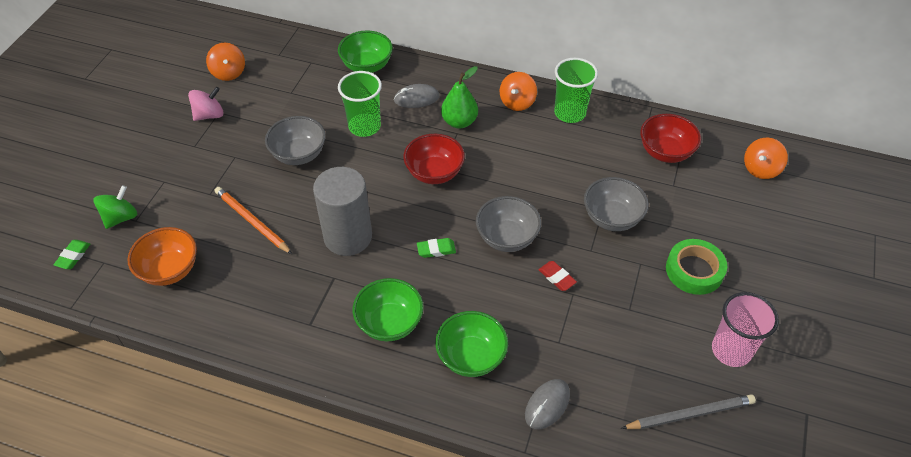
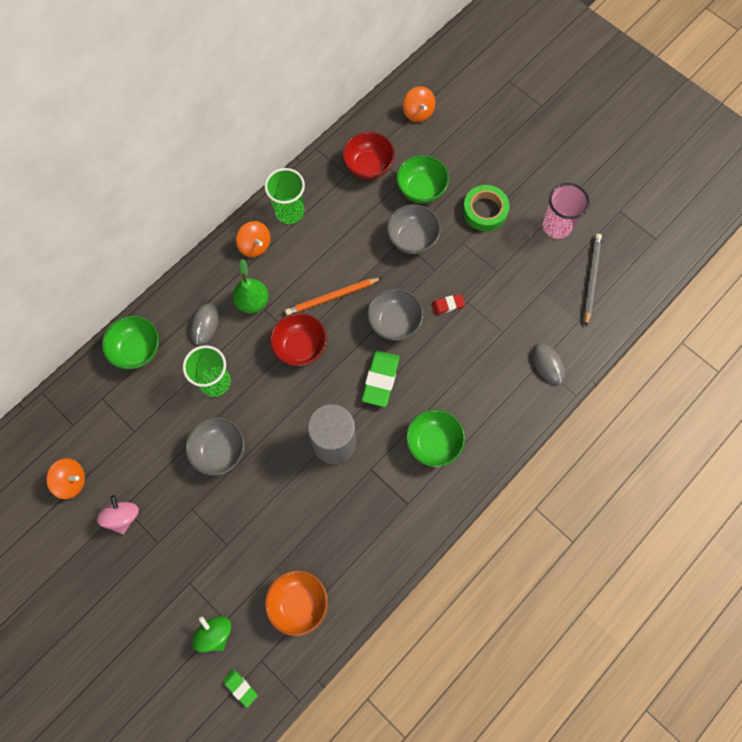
camera: 65 degrees left, 20 degrees up
orange pencil [215,187,292,254] -> orange pencil moved to [285,278,381,315]
green eraser [417,238,456,258] -> green eraser [362,351,400,407], size x1.79
green bowl [435,311,508,377] -> green bowl moved to [396,155,449,204]

